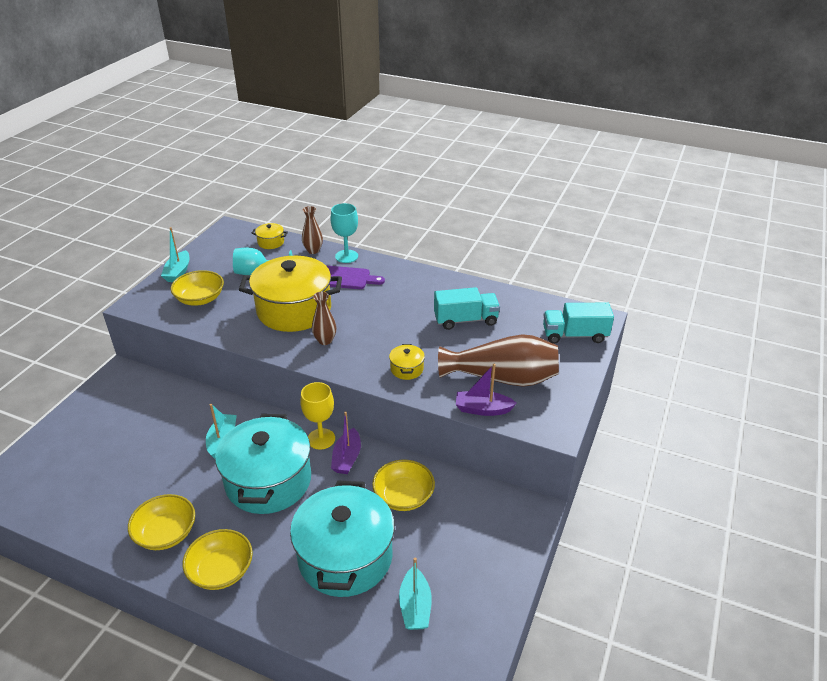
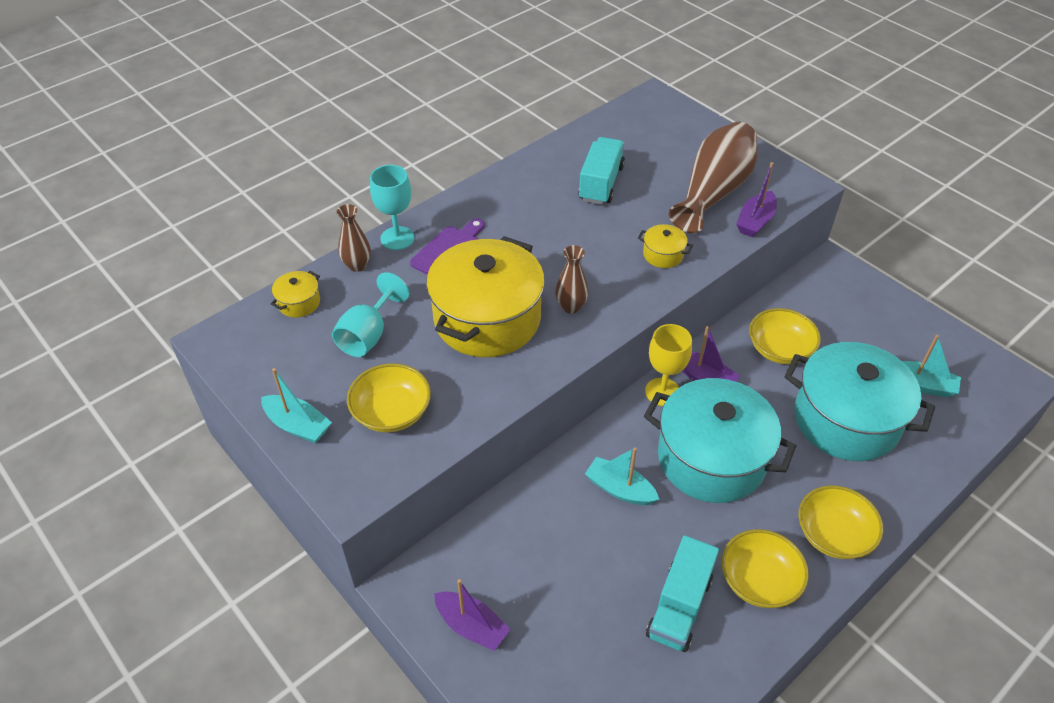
camera: 65 degrees left, 10 degrees up
turquoise truck [543,303,614,344] -> turquoise truck moved to [646,535,719,652]
none -> purple boat [434,579,511,651]

